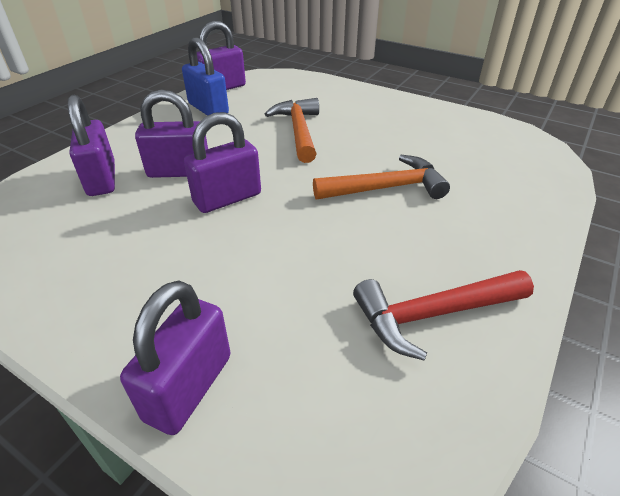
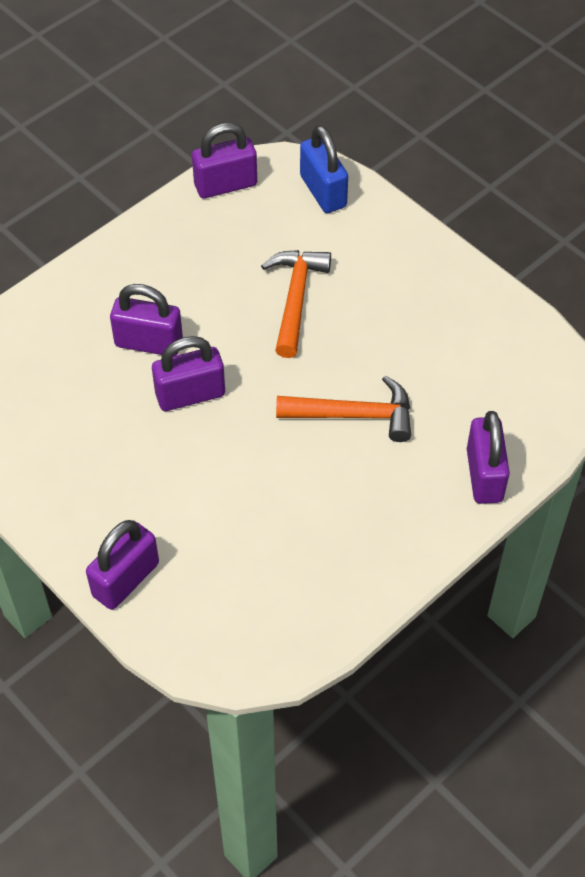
camera: 15 degrees right, 15 degrees up
purple padlock [68,95,115,196] -> purple padlock moved to [467,411,510,504]
blue padlock [182,38,229,116] -> blue padlock moved to [300,125,348,213]
red hammer [353,270,534,360] -> none

